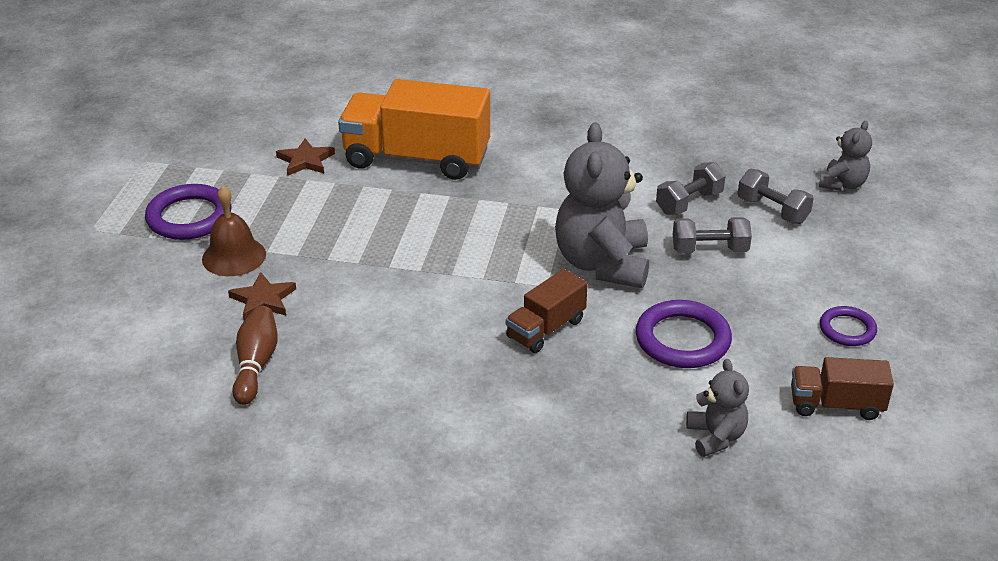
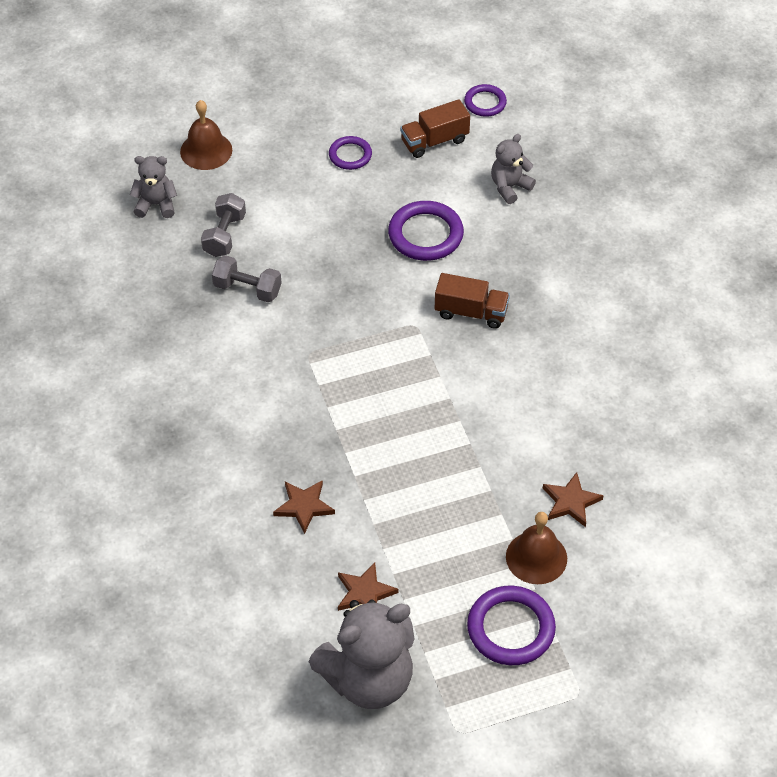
camera: 120 degrees left, 15 degrees up
brown bowling pin [232,306,278,405] -> none
orange truck [338,79,490,180] -> brown star [273,480,335,534]
grey teddy bear [555,123,649,288] -> grey teddy bear moved to [309,599,414,709]
grey dumbbell [673,217,752,254] -> none
brown truck [791,357,894,420] -> brown truck turned 90 degrees clockwise [400,99,470,158]
none -> brown bell [180,100,232,170]
none -> purple ring [464,84,507,117]

